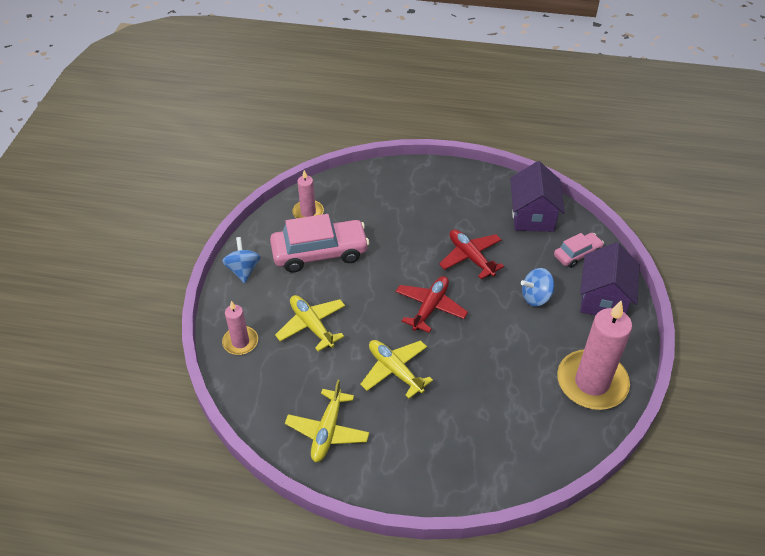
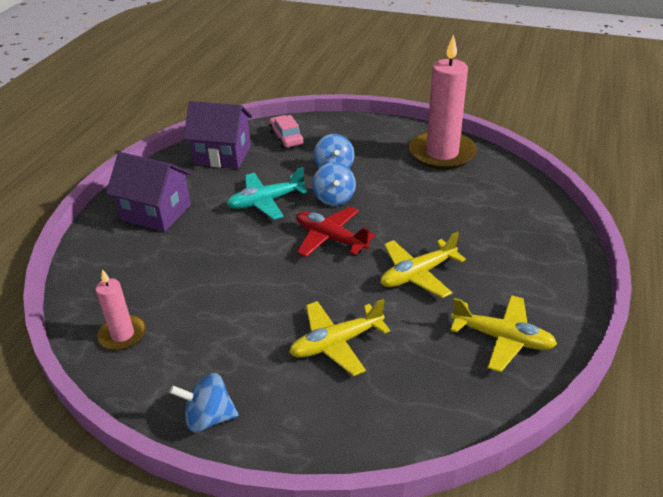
camera: 80 degrees left, 10 degrees down
pink candle [222,301,258,355] -> none
pink car [270,214,369,273] -> none
red plane [439,229,504,279] -> turquoise plane [227,167,307,220]
purple house [580,242,640,315] -> purple house moved to [106,152,192,232]
none -> blue spinning top [313,162,356,206]

